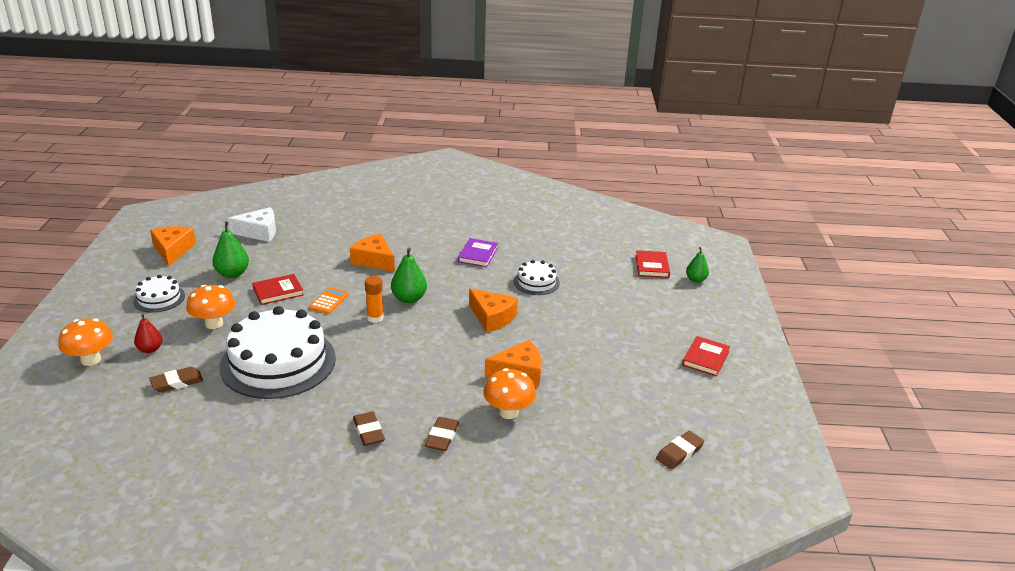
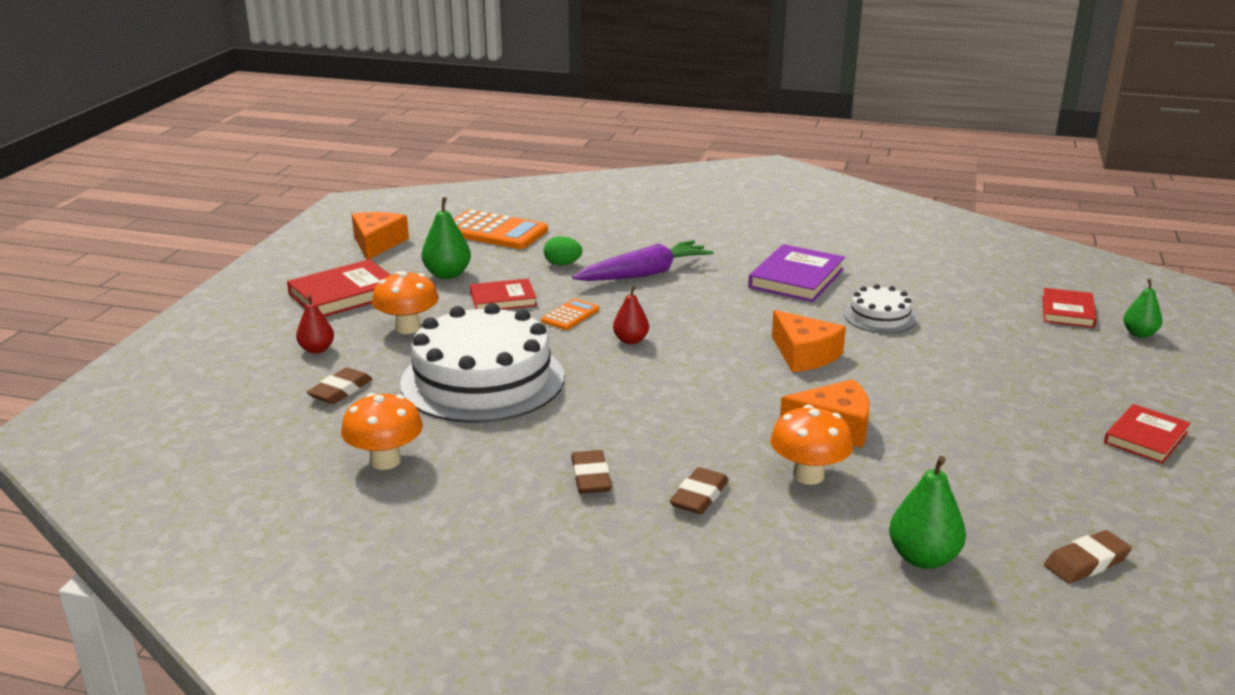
camera: 15 degrees right, 5 degrees down
orange mushroom [58,318,113,366] -> orange mushroom moved to [341,393,423,470]
white cake [133,275,185,313] -> red book [287,259,391,317]
brown eraser [149,367,203,393] -> brown eraser turned 45 degrees counterclockwise [307,367,372,404]
white cheese [228,207,276,242] -> orange calculator [453,210,548,249]
orange cheese [350,233,395,272] -> purple carrot [572,240,713,281]
orange glue stick [365,276,384,323] -> red pear [613,286,649,344]
green pear [391,248,427,303] -> green pear moved to [889,456,966,569]
purple book [458,238,498,267] -> purple book [748,244,845,302], size x1.52
none -> green egg [544,236,582,265]

